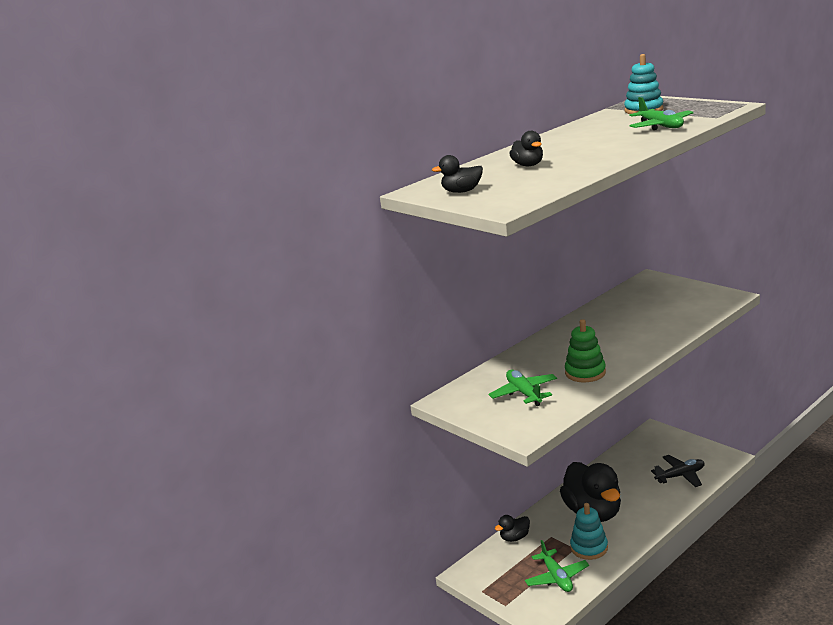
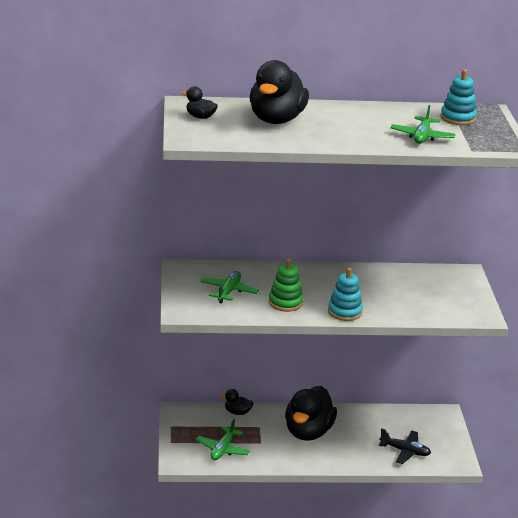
camera: 35 degrees right, 5 degrees up
black duck [509,131,543,166] -> black duck [250,60,309,124], size x2.23
turquoise stacking toy [570,503,608,560] -> turquoise stacking toy moved to [328,268,363,321]

